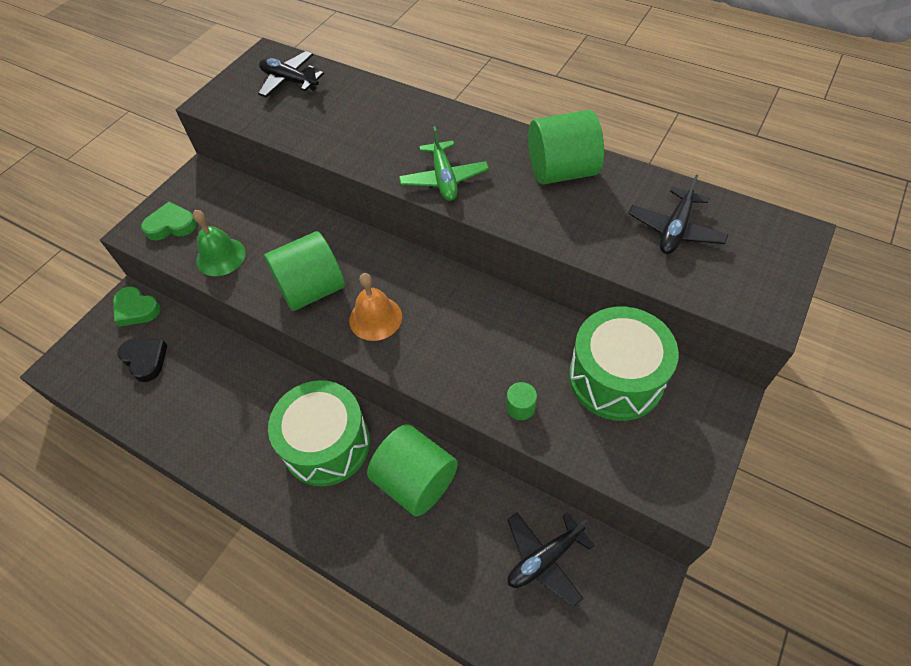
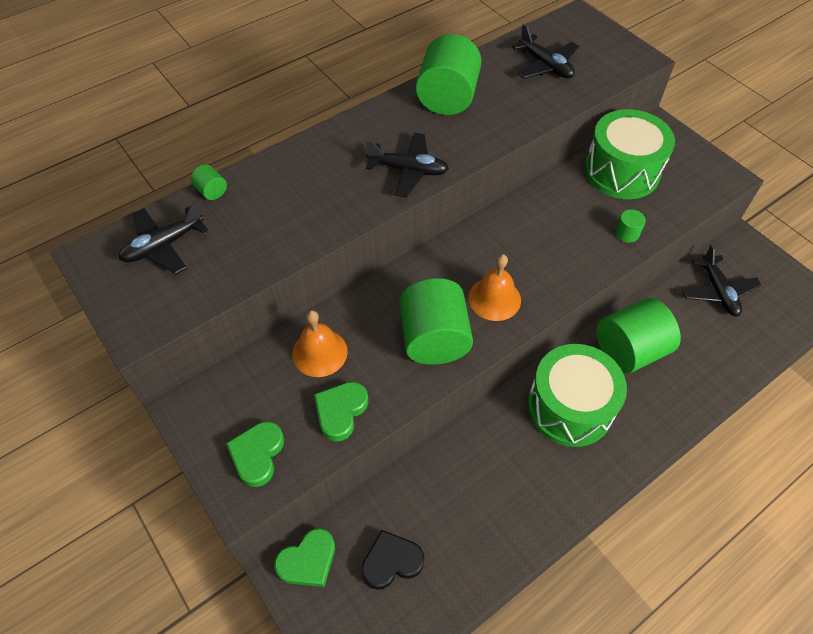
camera: 70 degrees left, 0 degrees up
green bell [193,210,246,276] -> green heart [314,382,369,442]
green plane [399,126,489,201] -> black plane [366,133,449,197]
none -> green cylinder [191,164,227,200]
none -> orange bell [292,310,348,377]

